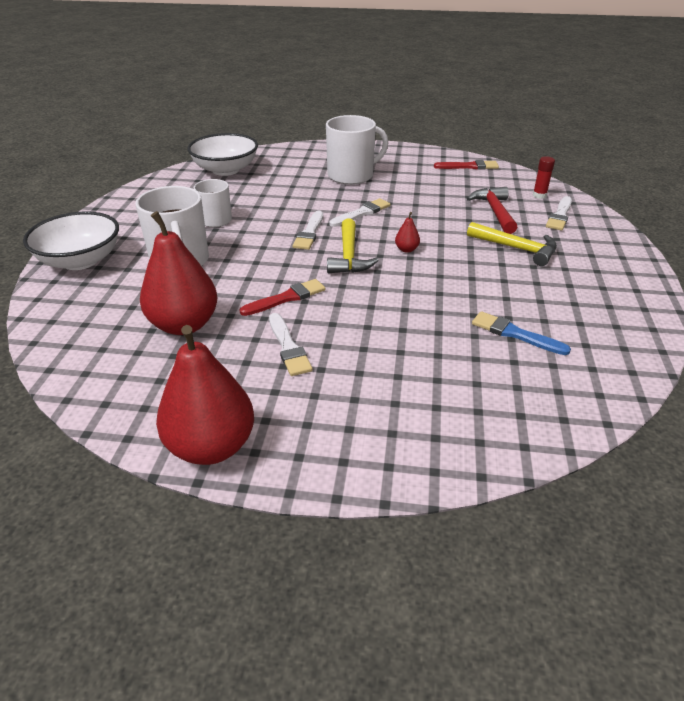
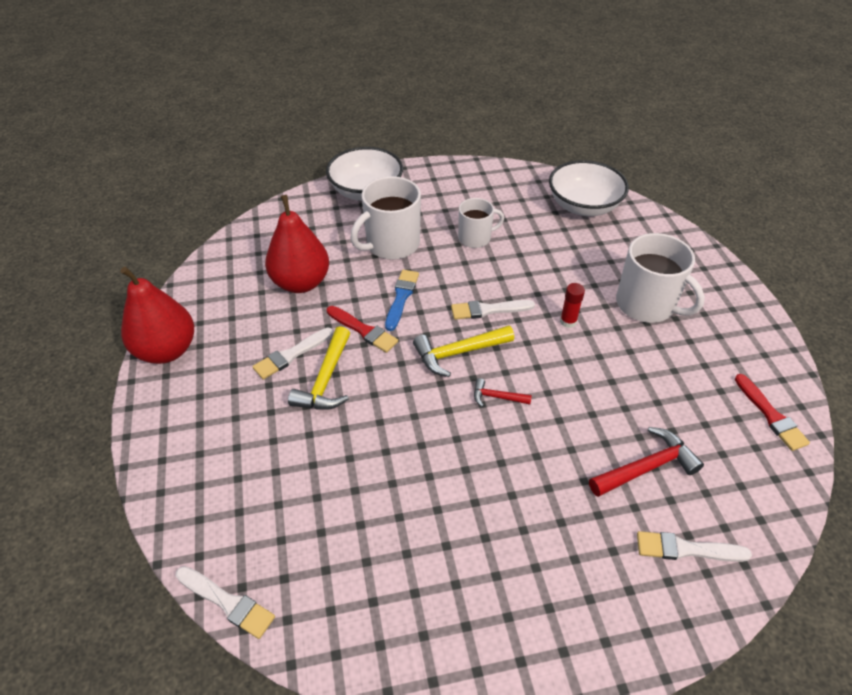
camera: 70 degrees right, 10 degrees up
white brush [329,198,390,227] -> white brush moved to [176,566,275,639]
red pear [395,212,420,253] -> red hammer [474,378,532,407]
yellow hammer [467,222,557,266] -> yellow hammer moved to [288,326,350,410]
blue brush [472,311,571,355] -> blue brush moved to [385,270,419,331]
red glue stick [533,156,555,199] -> red glue stick moved to [560,283,585,328]

